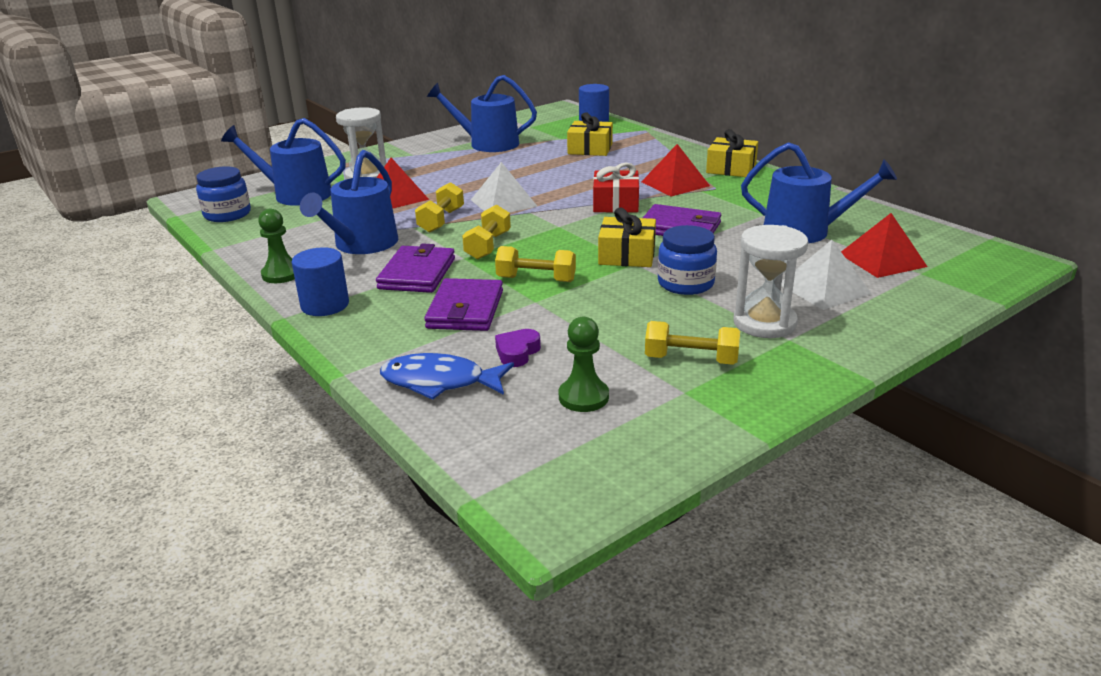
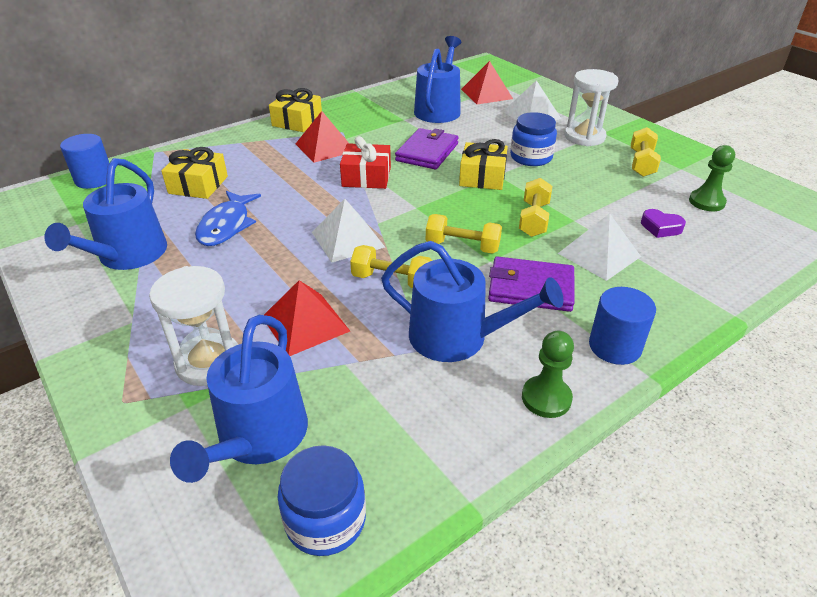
camera: 90 degrees left, 10 degrees up
blue fish [380,353,514,400] -> blue fish moved to [195,191,261,246]
purple wallet [424,278,503,331] -> white pyramid [558,213,641,281]

